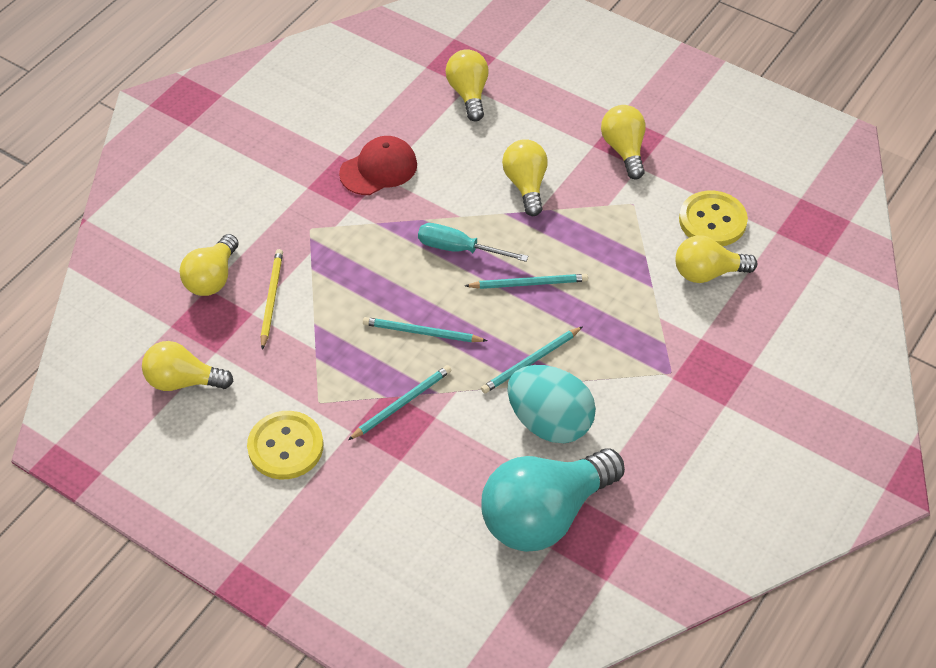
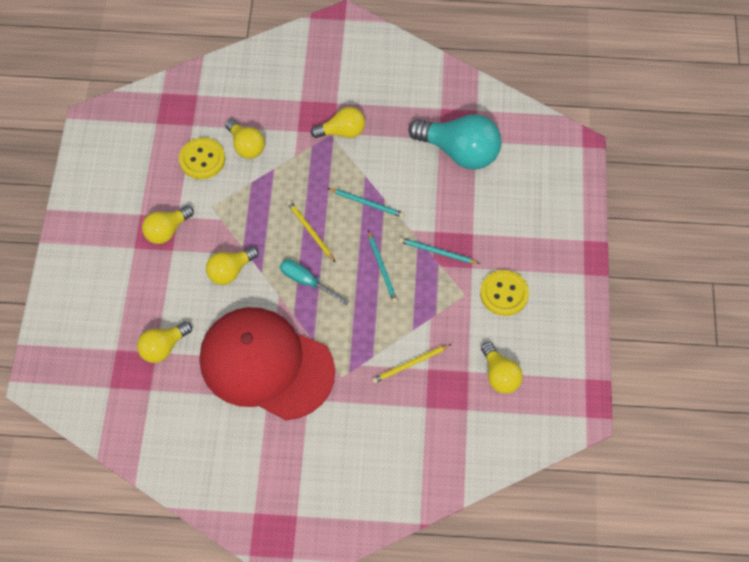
camera: 120 degrees left, 10 degrees up
yellow light bulb [179,234,239,296] -> yellow light bulb moved to [311,107,365,138]
red cap [339,136,417,195] -> red cap [200,307,335,420], size x2.27
turquoise screwdriver [418,223,528,262] -> turquoise screwdriver turned 135 degrees clockwise [280,259,349,305]
turquoise pencil [465,274,588,289] -> yellow pencil [287,201,335,262]
turquoise egg [507,365,596,443] -> none

